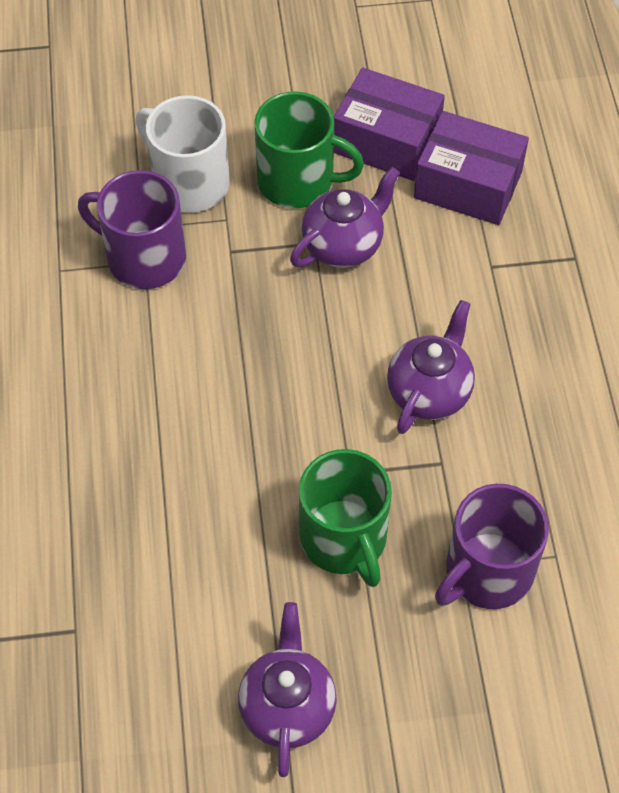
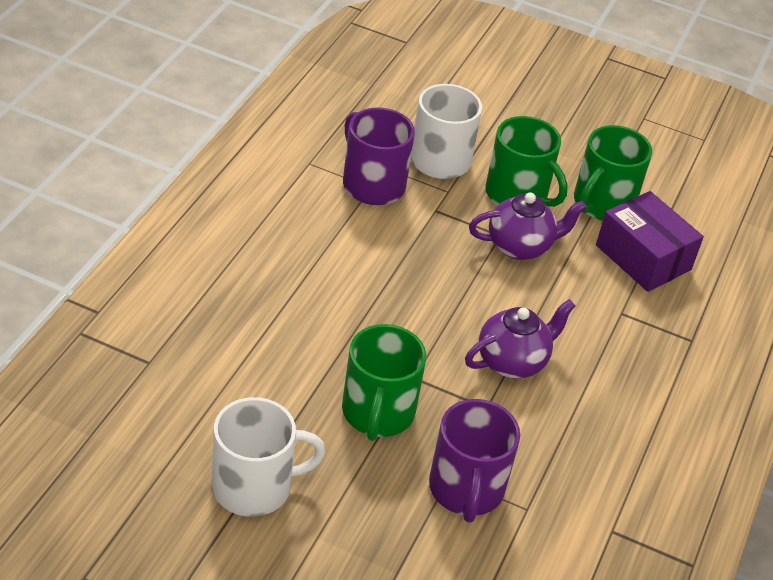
camera: 25 degrees right, 15 degrees down
purple teapot [238,602,337,777] -> white mug [212,397,325,517]
purple box [334,67,445,181] -> green mug [574,125,652,221]
purple mug [435,484,549,609] -> purple mug turned 75 degrees counterclockwise [429,399,520,522]

